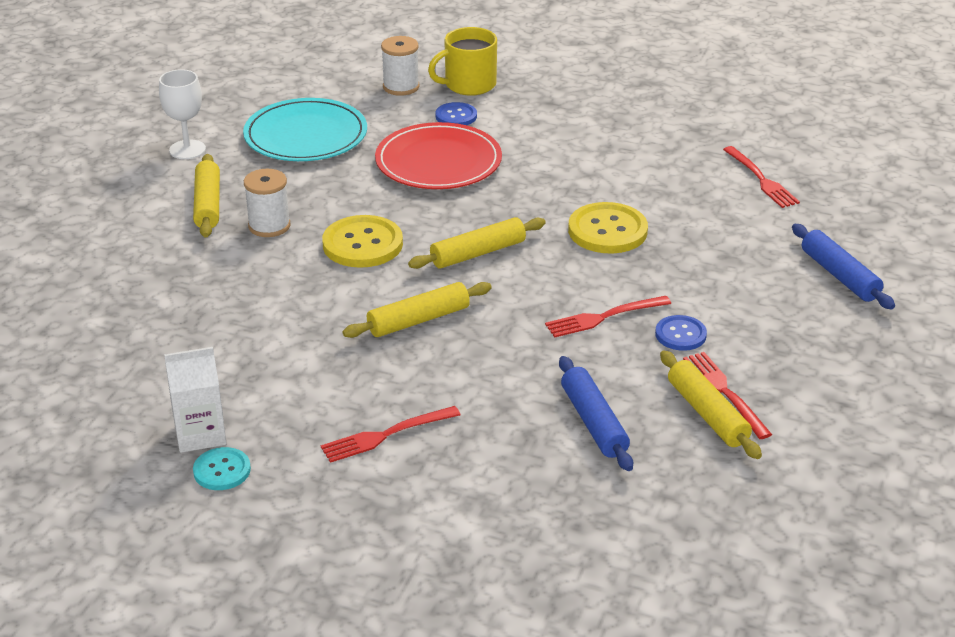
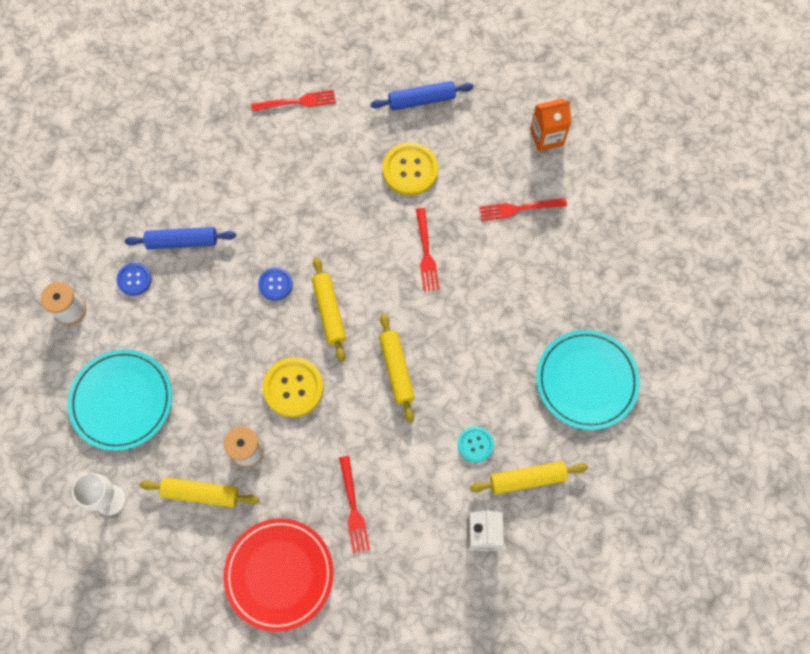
camera: 75 degrees left, 35 degrees up
turquoise button [193,447,251,490] -> turquoise button moved to [458,426,494,463]
red fork [321,406,460,463] -> red fork moved to [339,456,370,554]
red plate [375,122,502,189] -> red plate moved to [223,519,334,632]
yellow mug [428,27,497,96] -> none
blue rolling pin [559,356,633,471] -> blue rolling pin moved to [125,227,236,249]
yellow button [568,202,648,254] -> yellow button moved to [382,142,438,196]
blue button [655,315,707,351] -> blue button moved to [258,267,293,301]
yellow rolling pin [660,351,762,459] -> yellow rolling pin moved to [470,461,588,494]
none -> orange carton [530,98,572,152]
none -> turquoise plate [537,330,640,430]

